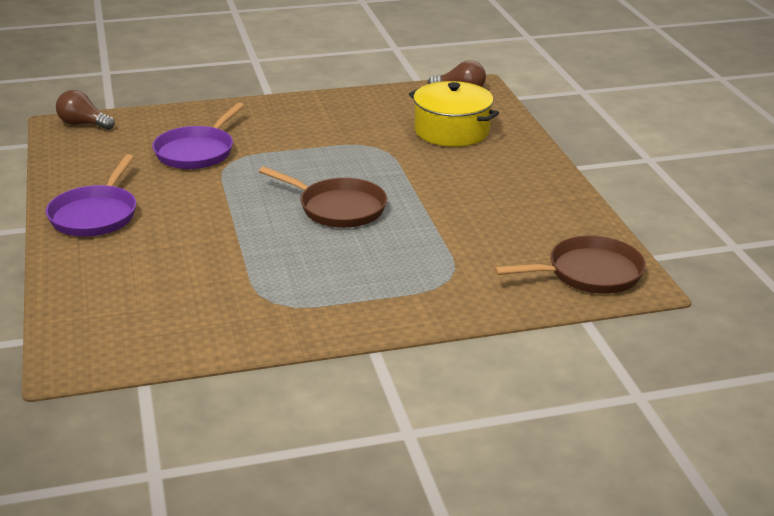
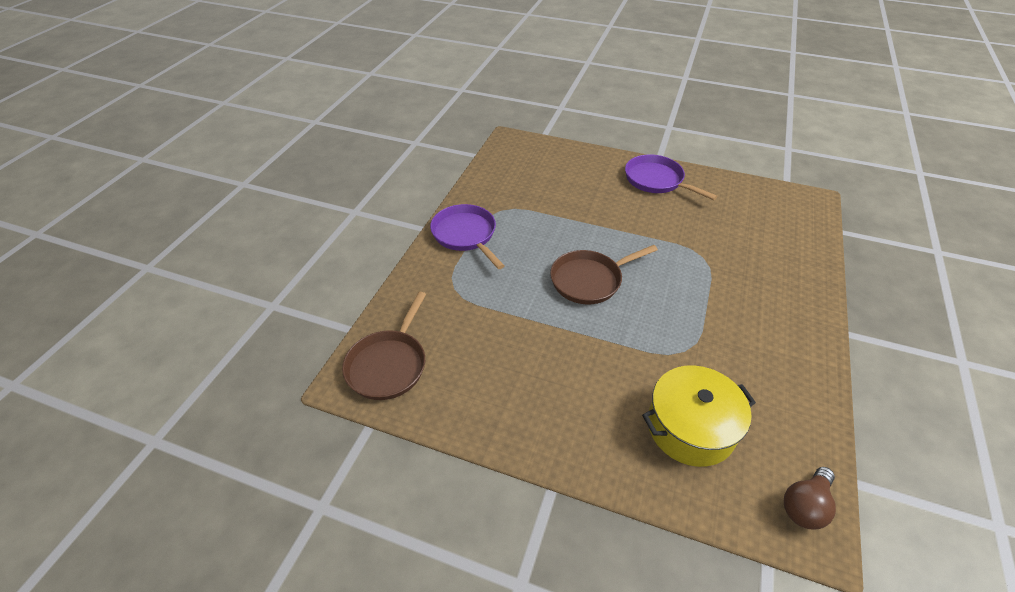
camera: 125 degrees right, 15 degrees up
brown light bulb [56,90,115,130] -> none
purple pan [152,103,244,169] -> purple pan moved to [430,204,505,269]

